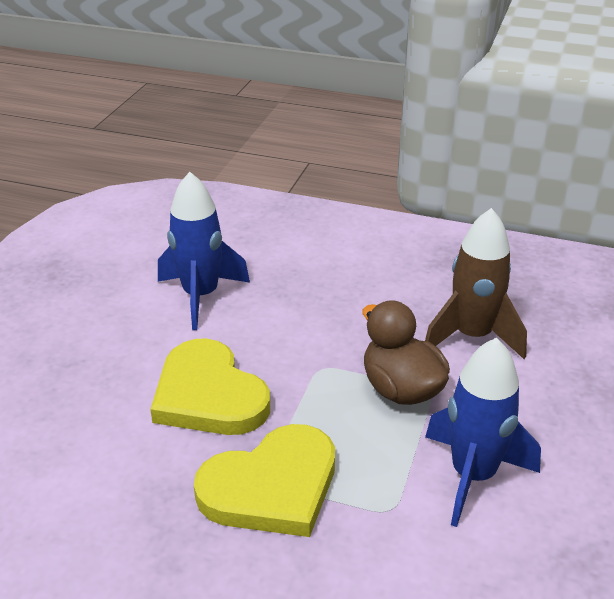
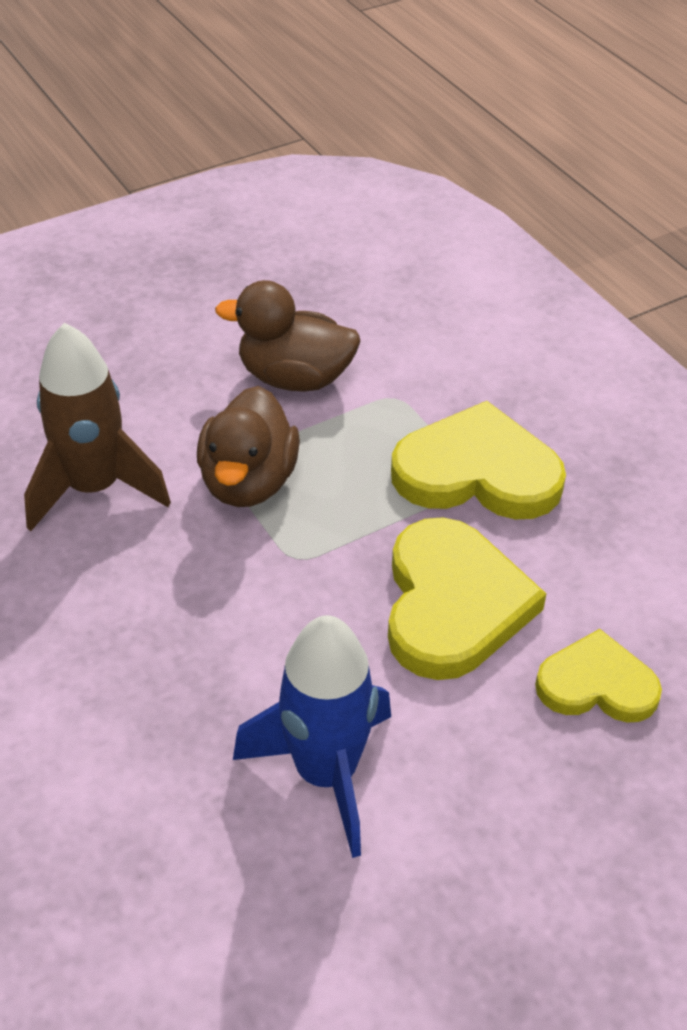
camera: 140 degrees left, 10 degrees up
blue rocket [425,338,541,527] -> brown duck [215,280,361,392]
none -> yellow heart [535,629,662,723]

